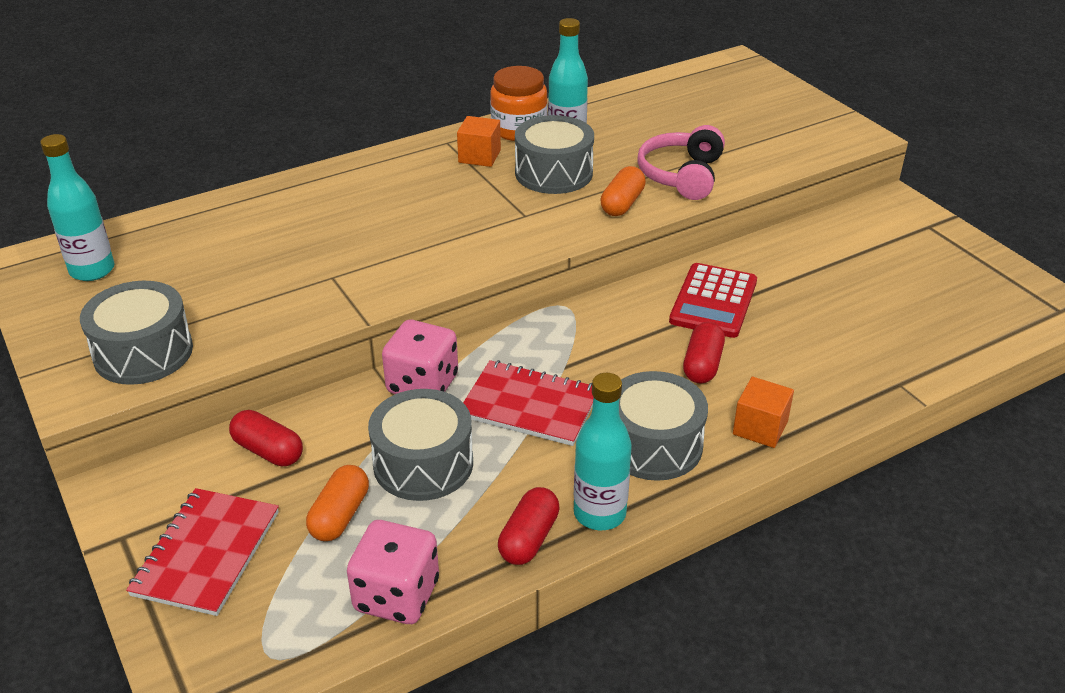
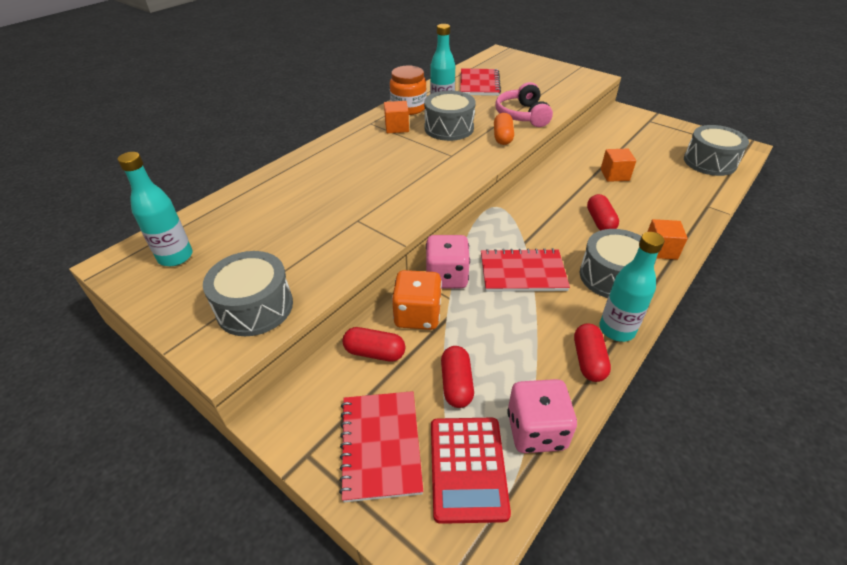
camera: 20 degrees left, 5 degrees up
orange capsule [306,465,369,541] -> red capsule [441,346,474,408]
grey drum [368,389,473,501] -> grey drum moved to [684,125,749,176]
red calculator [669,263,757,338] -> red calculator moved to [431,418,511,524]
none -> orange dice [392,270,442,330]
none -> red notebook [460,68,501,96]
none -> orange cube [601,149,636,182]

